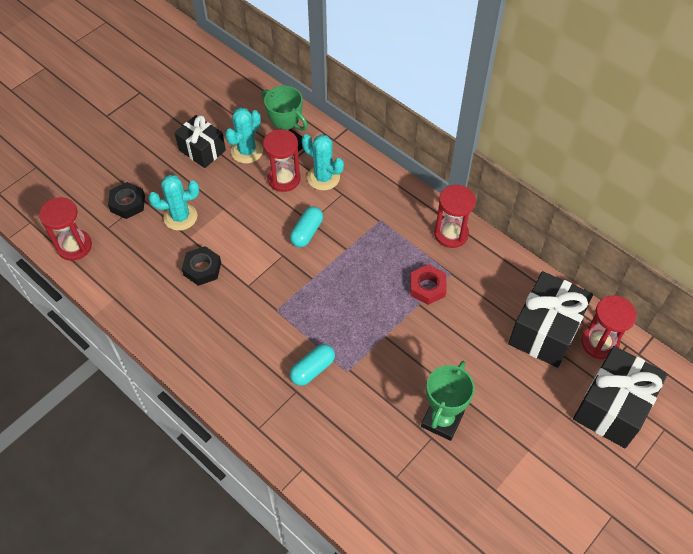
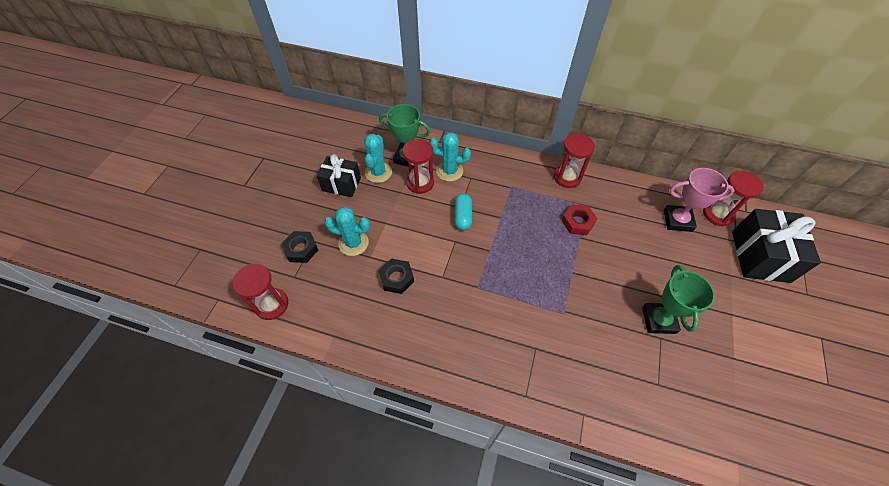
camera: 25 degrees left, 0 degrees up
turquoise cactus [148,175,199,231] -> turquoise cactus turned 45 degrees clockwise [324,207,370,256]
turquoise capsule [290,344,335,386] -> none
black gift [508,271,593,368] -> pink trophy [664,168,735,232]

